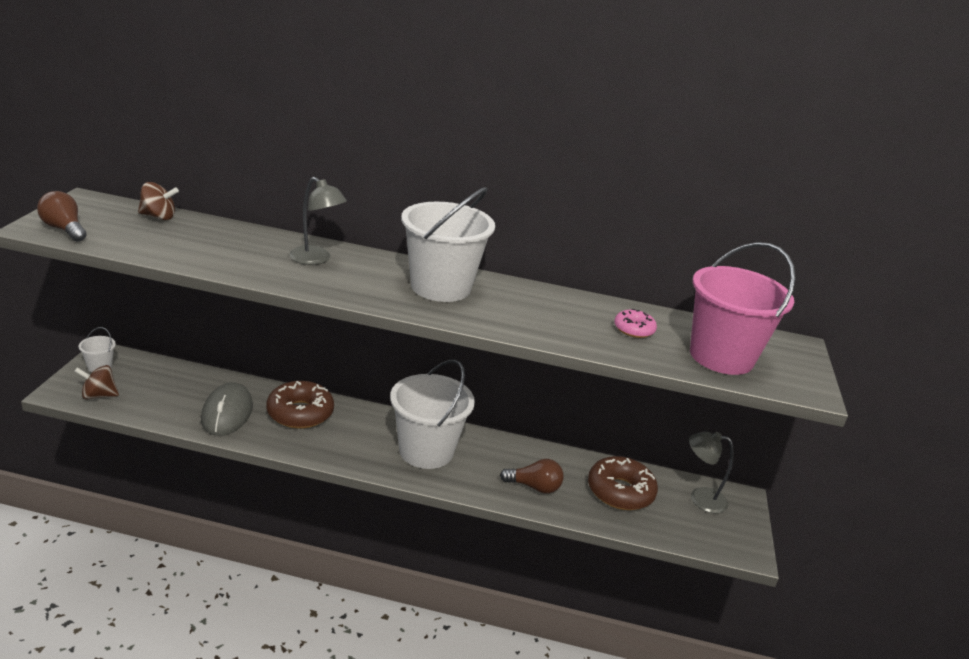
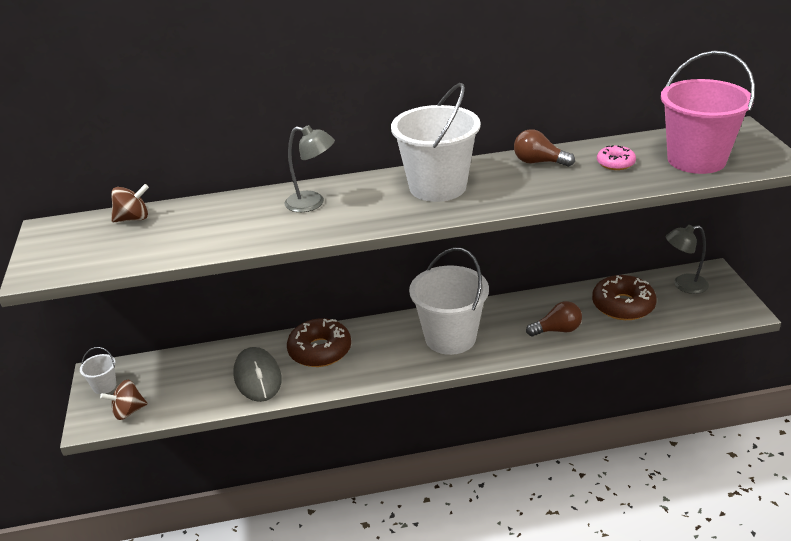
camera: 15 degrees left, 5 degrees up
brown light bulb [37,191,87,242] -> brown light bulb moved to [514,129,575,167]

